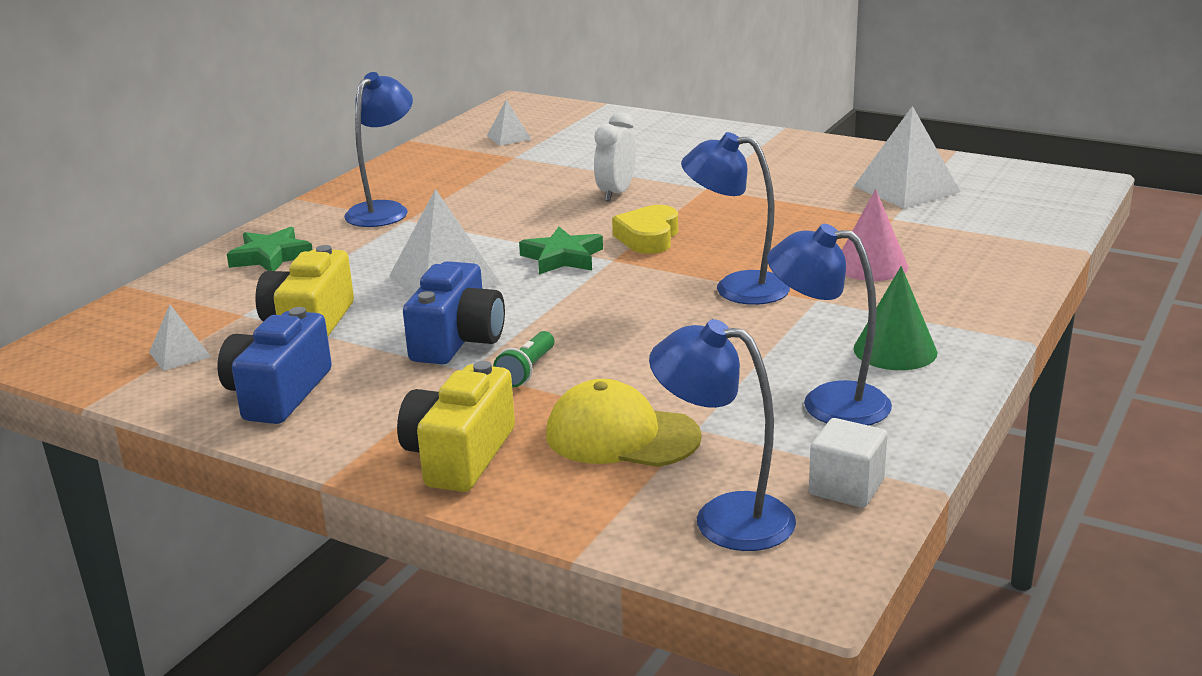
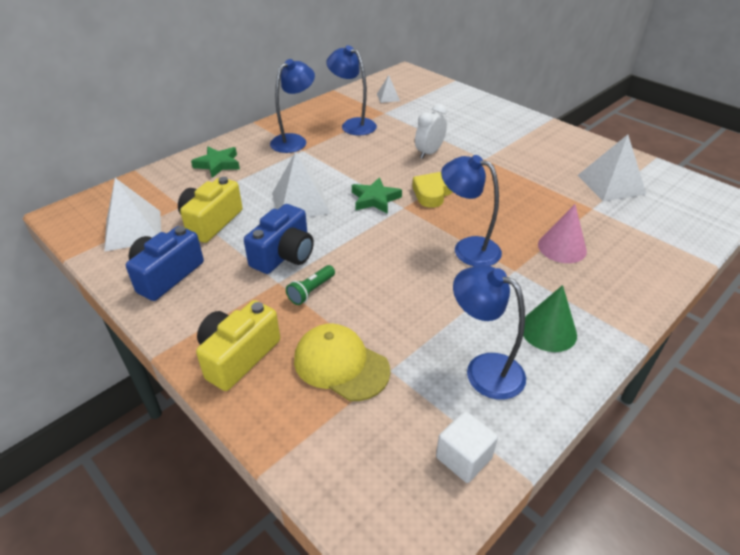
camera: 15 degrees right, 15 degrees up
white pyramid [149,305,211,371] -> white pyramid [104,178,161,252], size x1.90
blue lamp [649,319,796,551] -> blue lamp moved to [327,45,377,135]

